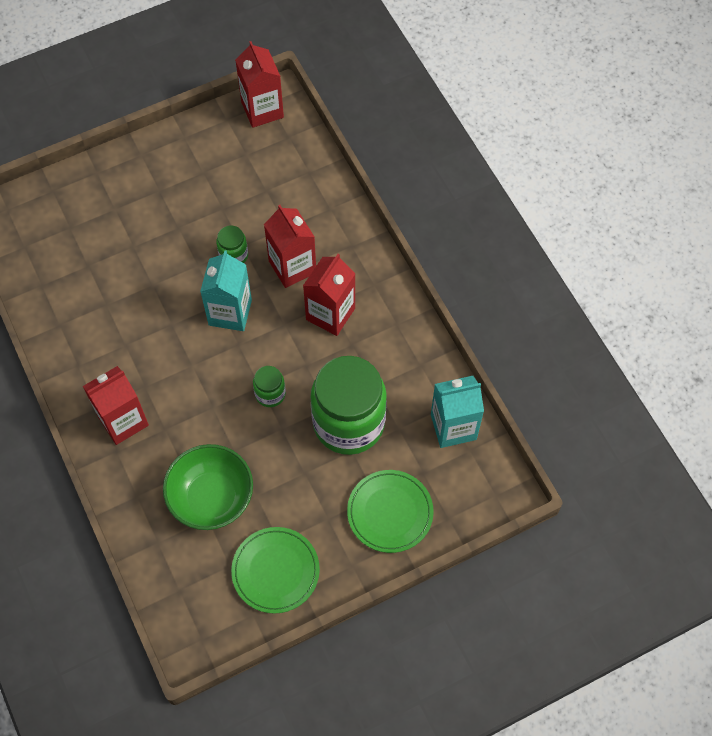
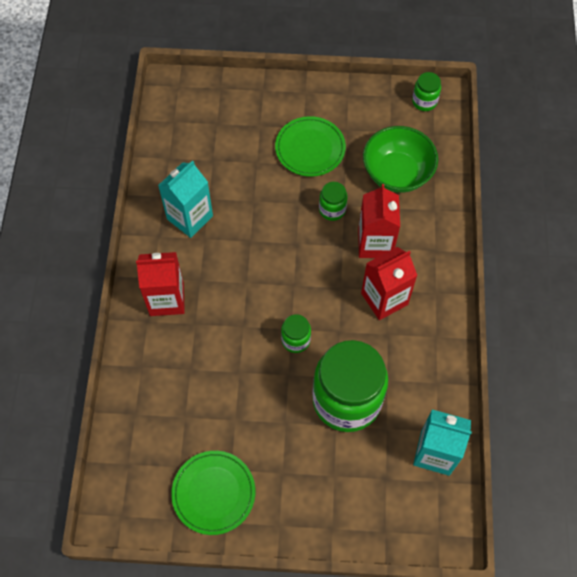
camera: 30 degrees right, 0 degrees up
green bowl [163,444,253,530] -> green bowl moved to [363,126,438,193]
turquoise carton [200,250,252,331] -> turquoise carton moved to [158,160,213,238]
red carton [236,41,284,128] -> green jar [412,72,441,111]
green plate [347,470,434,553] -> green plate moved to [275,116,346,177]

